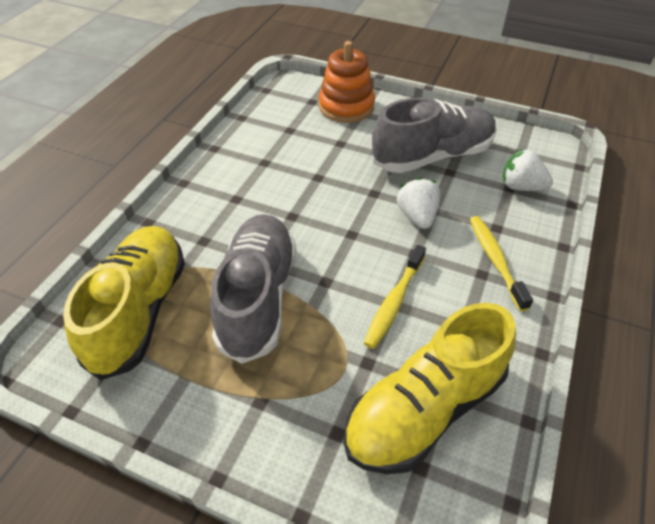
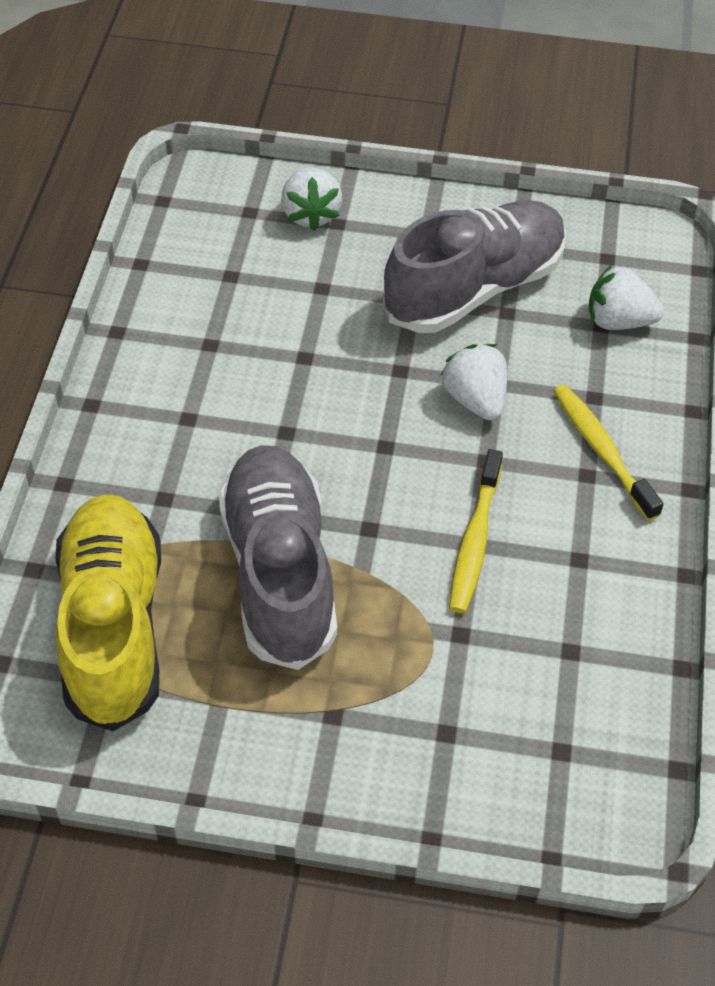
camera: 15 degrees left, 5 degrees up
orange stacking toy [319,41,375,123] -> white strawberry [281,167,342,231]
yellow shoe [344,303,516,474] -> none

